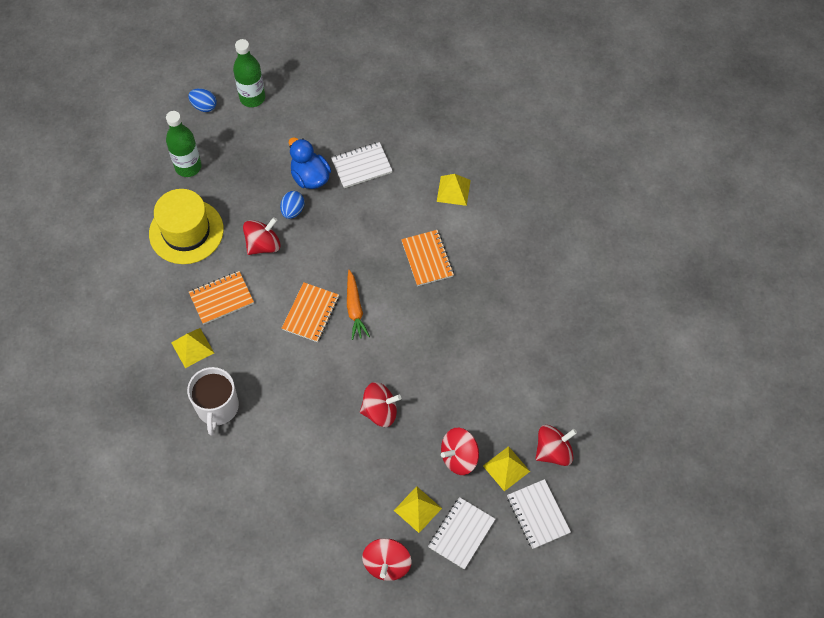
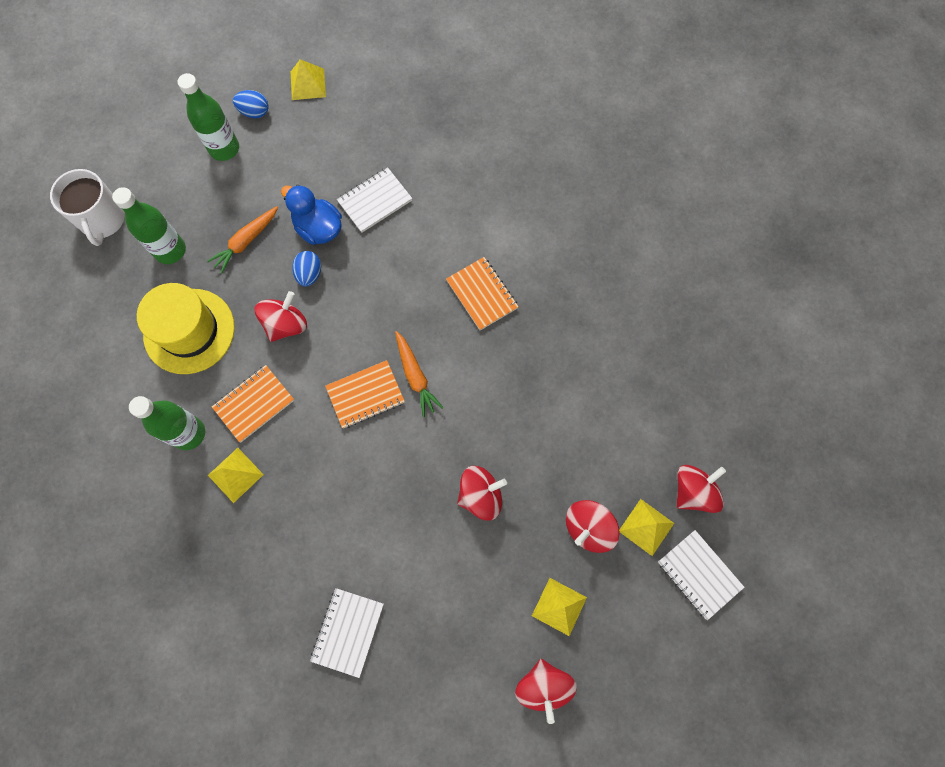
camera: 15 degrees left, 10 degrees up
white mug [187,367,239,436] -> white mug moved to [50,169,125,246]
blue egg [188,88,217,112] -> blue egg moved to [233,90,269,118]
orange notebook [282,282,339,342] -> orange notebook turned 60 degrees clockwise [325,360,405,428]
white notebook [428,497,495,570] -> white notebook moved to [310,588,384,678]
yellow pyramid [437,174,471,206] -> yellow pyramid moved to [291,59,326,100]
none -> green bottle [129,396,205,450]
none -> orange carrot [207,206,278,274]

